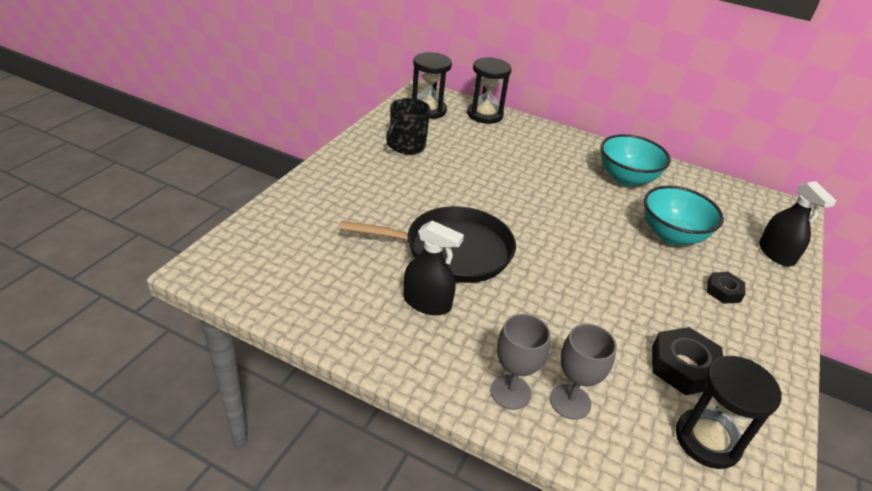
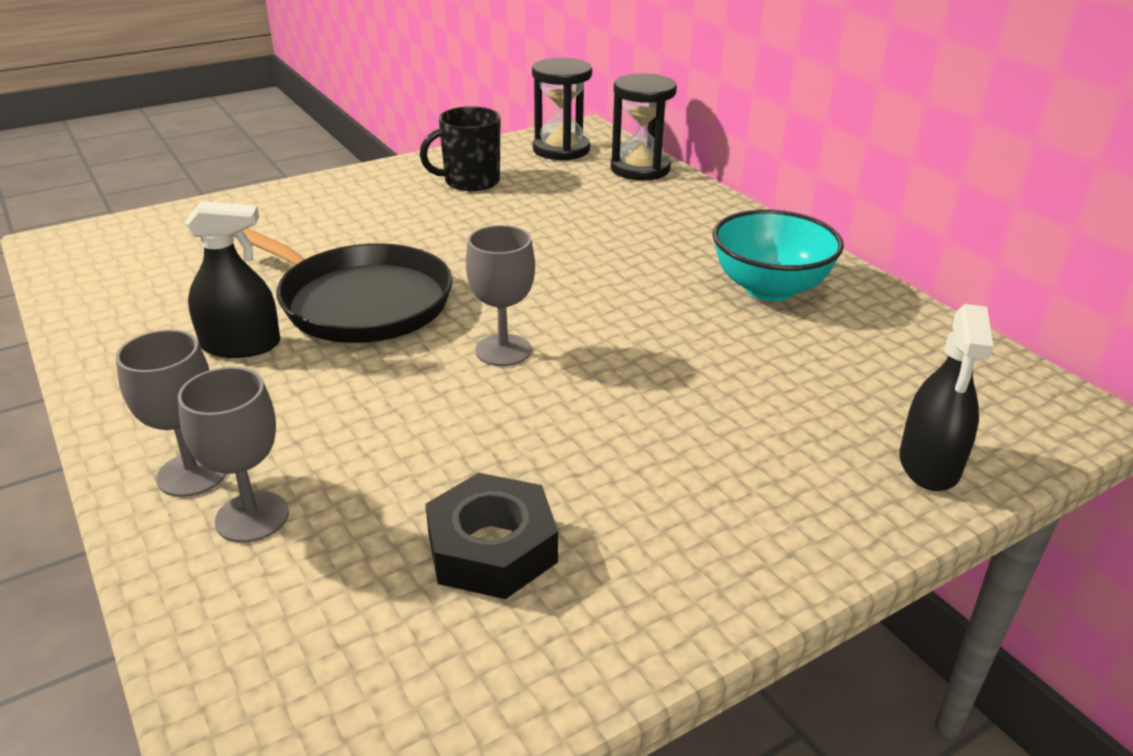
camera: 35 degrees right, 5 degrees down
black spray bottle [404,220,464,315] -> black spray bottle turned 60 degrees counterclockwise [185,201,280,358]
turquoise bowl [644,186,724,245] -> none
black hourglass [676,356,782,469] -> none
black nut [707,272,745,304] -> none
none -> grey goblet [466,225,535,366]

